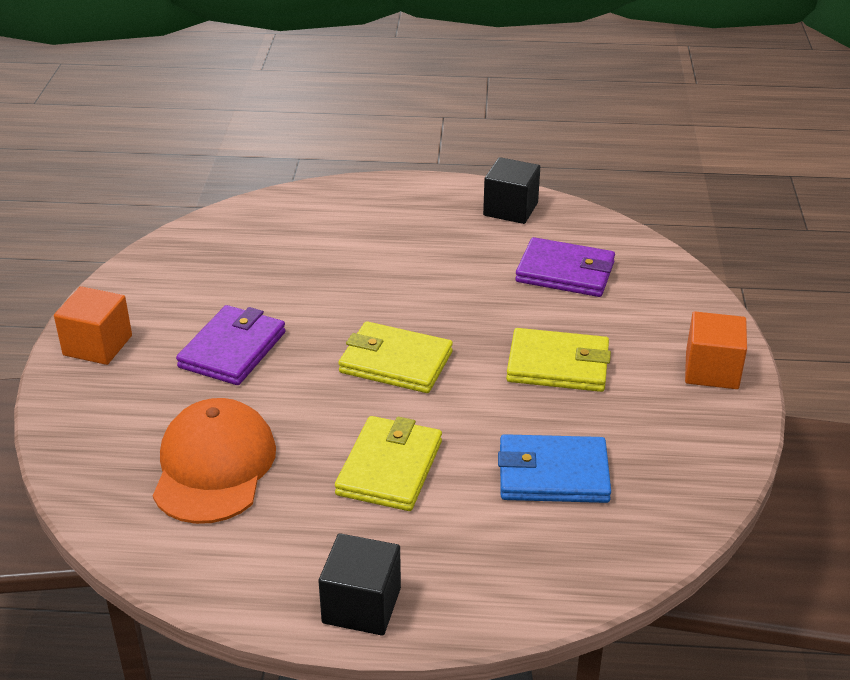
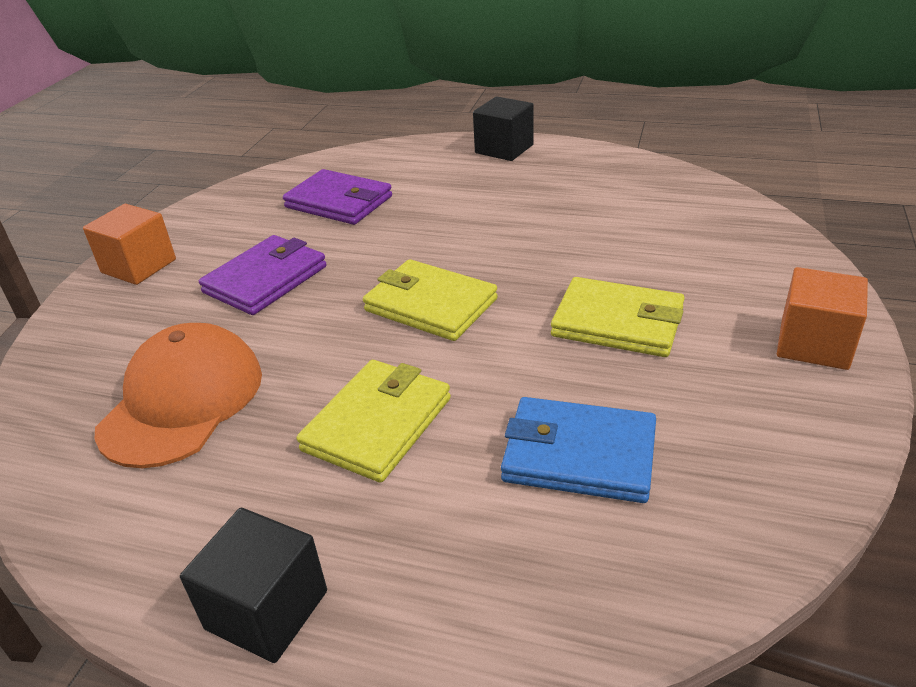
camera: 15 degrees right, 0 degrees up
black cube [483,157,540,224] -> black cube moved to [473,97,534,161]
purple wallet [515,237,615,297] -> purple wallet moved to [283,169,392,225]

